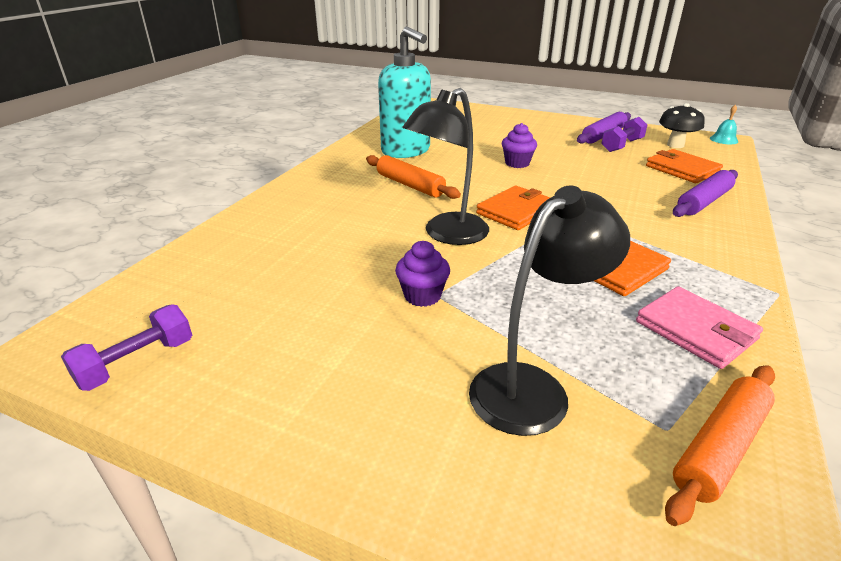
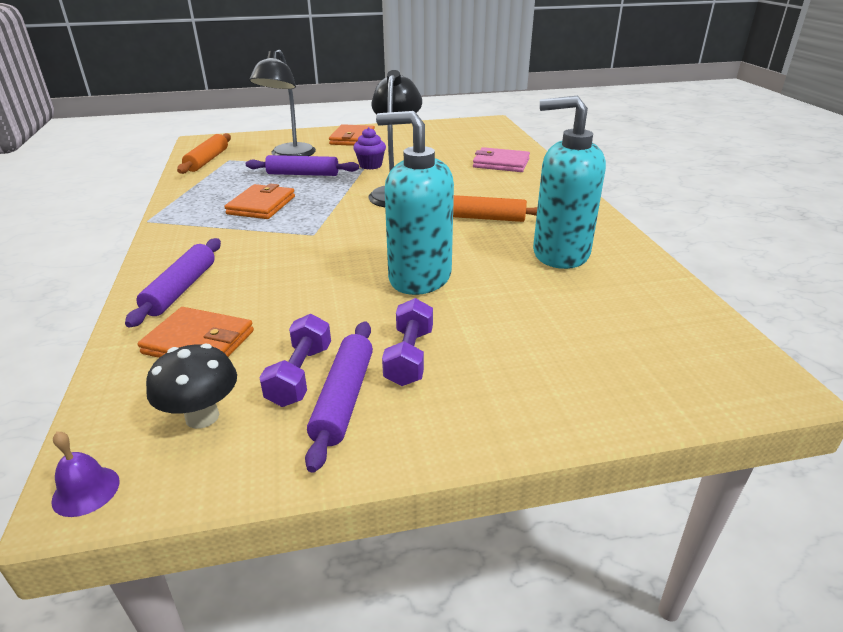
camera: 145 degrees right, 0 degrees up
purple dumbbell [61,304,192,391] -> purple dumbbell moved to [382,298,433,386]
orange wallet [476,186,550,230] -> orange wallet moved to [329,124,375,146]
purple cupcake [502,123,537,168] -> turquoise soap dispenser [376,111,454,295]
pink wallet [636,286,763,369] -> pink wallet moved to [473,147,530,172]
turquoise bell [710,105,738,144] -> purple bell [51,431,120,517]
none -> purple rolling pin [246,155,359,176]

